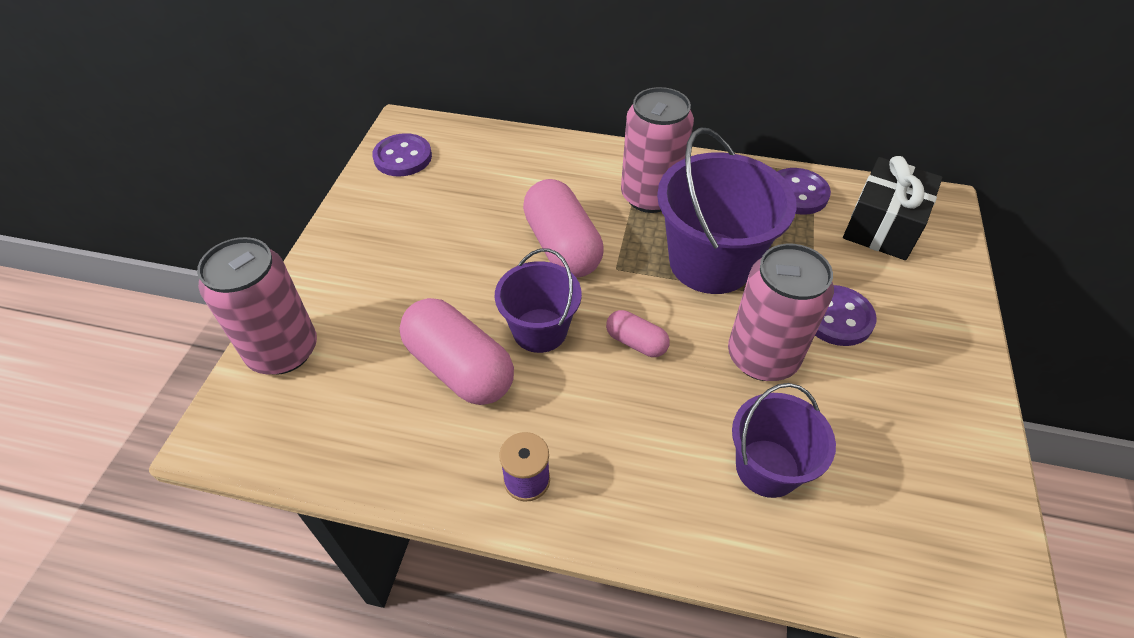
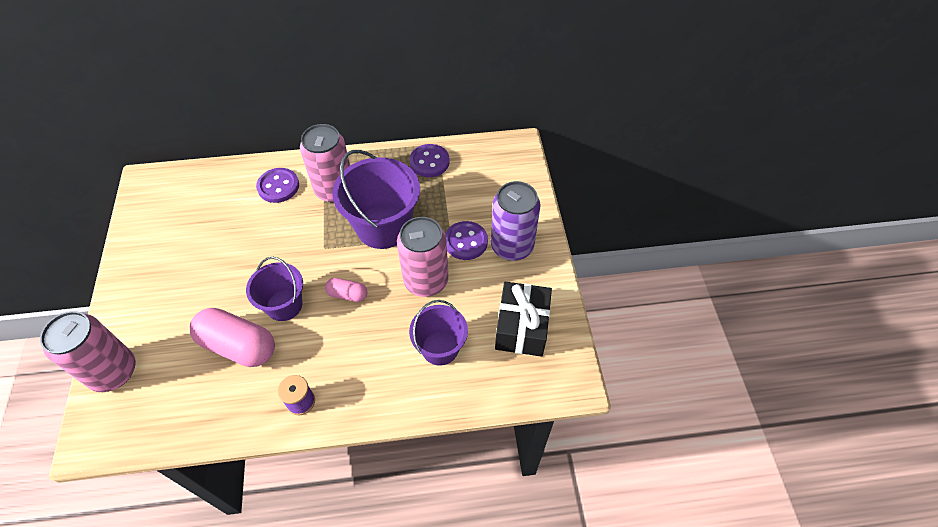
camera: 20 degrees left, 5 degrees up
purple button [372,133,432,177] -> purple button moved to [256,168,299,203]
pink capsule [523,179,604,277] -> none
black gift [843,156,943,260] -> black gift moved to [495,282,552,357]
none -> purple can [491,181,541,261]

